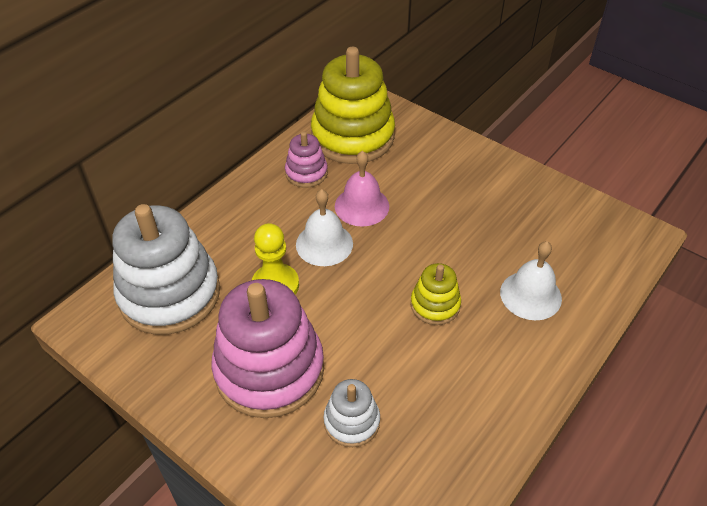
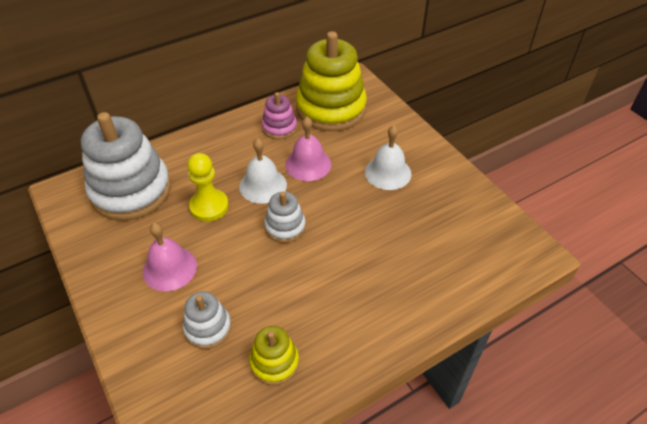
camera: 20 degrees right, 0 degrees up
pink stacking toy [211,279,324,418] -> pink bell [143,223,197,291]
yellow stacking toy [410,263,461,325] -> yellow stacking toy moved to [249,326,299,385]
white bell [500,241,562,320] -> white bell moved to [365,125,411,190]
none -> white stacking toy [264,192,306,243]

